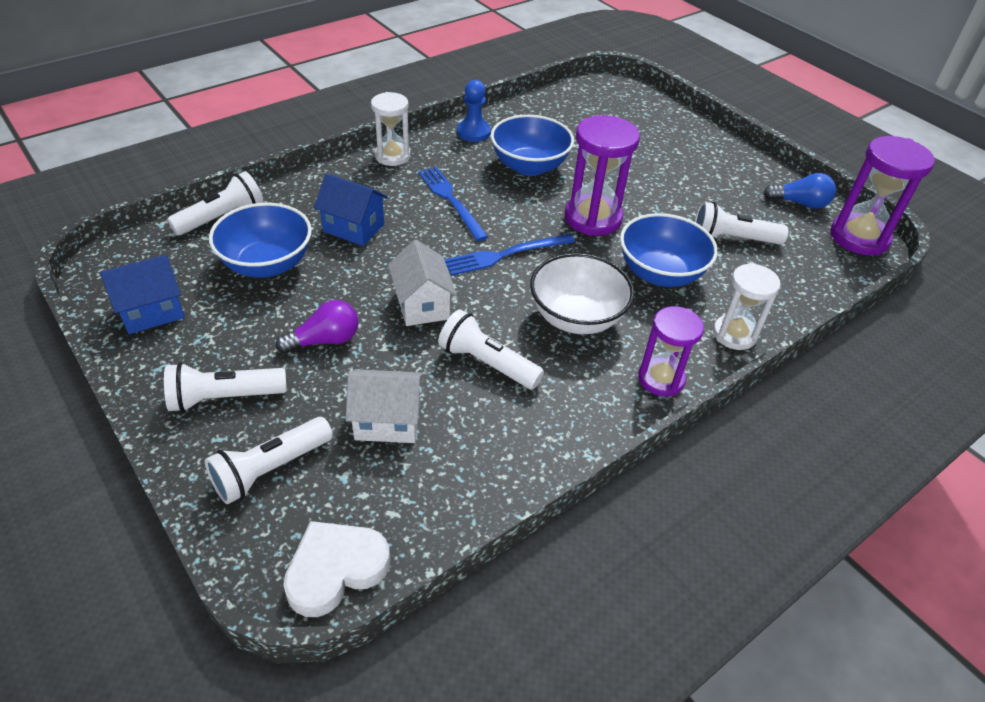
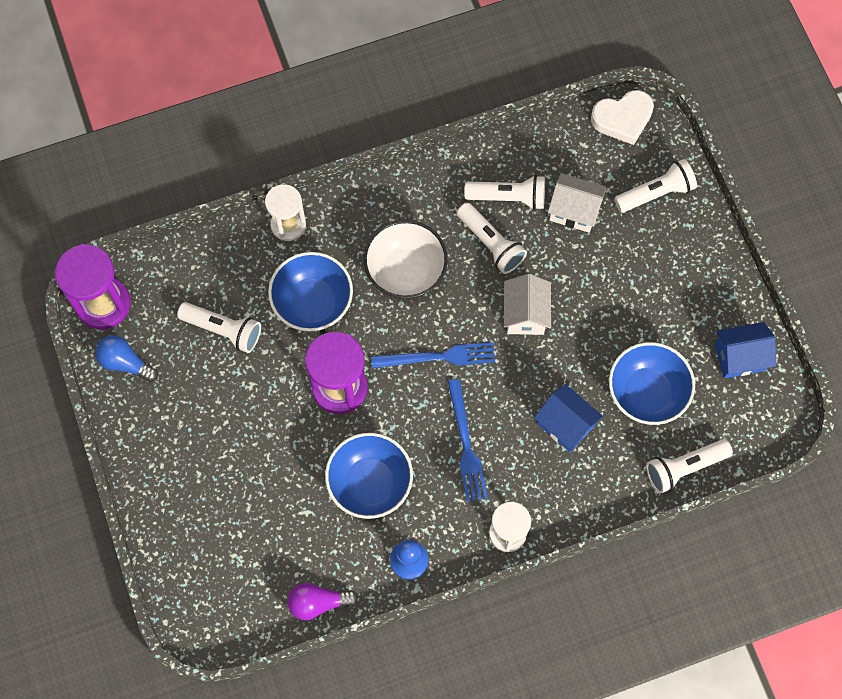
camera: 160 degrees left, 25 degrees up
white flashlight [164,362,287,412] -> white flashlight moved to [464,175,545,210]
purple light bulb [276,300,358,354] -> purple light bulb moved to [287,583,358,620]
purple hourglass [638,306,704,396] -> none

